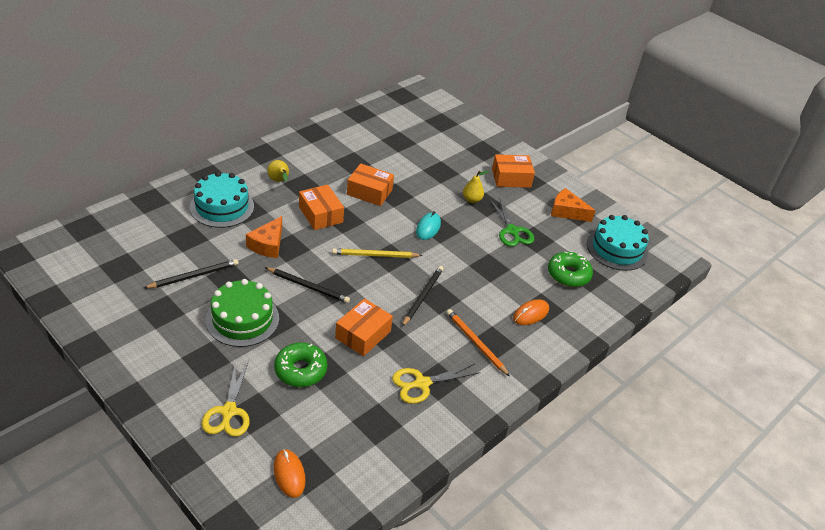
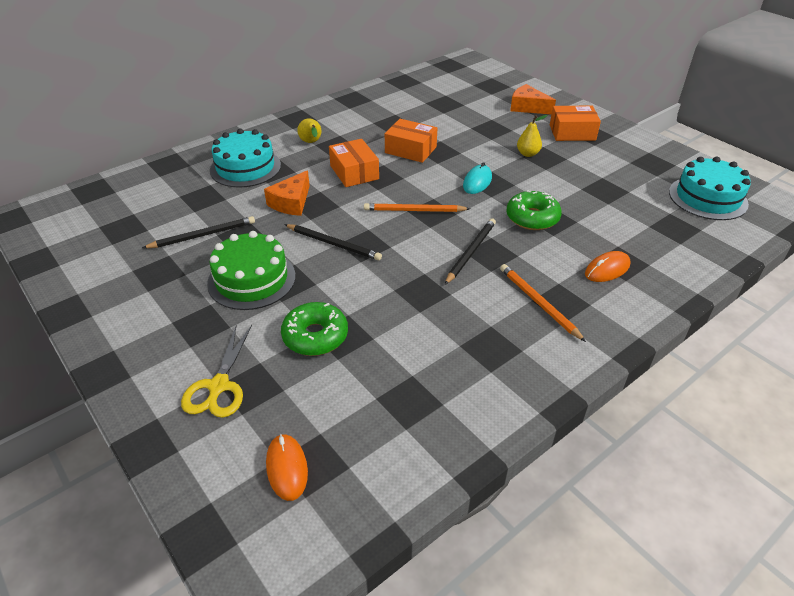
camera: 10 degrees right, 0 degrees up
yellow pencil [332,248,423,258] -> orange pencil [364,203,470,212]
orange box [335,298,393,356] -> none
yellow scissors [392,364,481,404] -> none
green scissors [490,197,534,247] -> none
green donut [548,252,593,287] -> green donut moved to [506,190,562,230]
orange cheese [551,188,595,222] -> orange cheese moved to [510,84,556,114]

